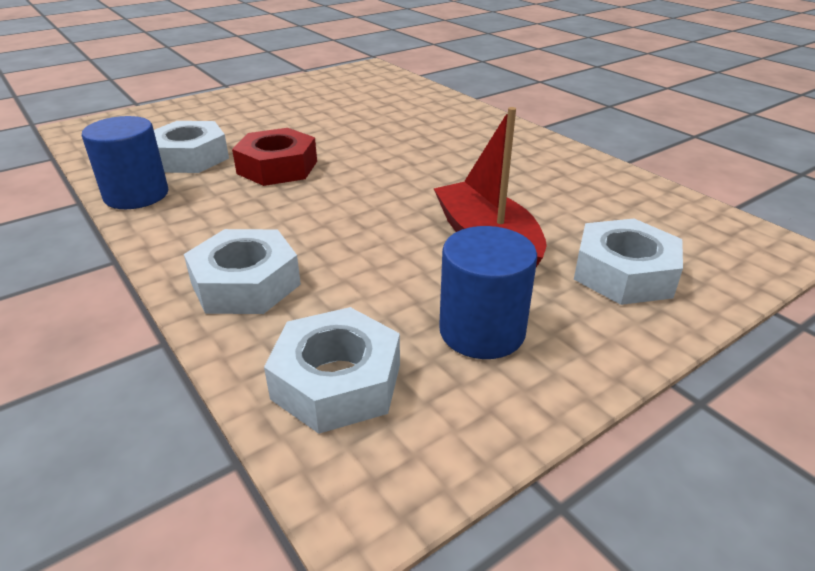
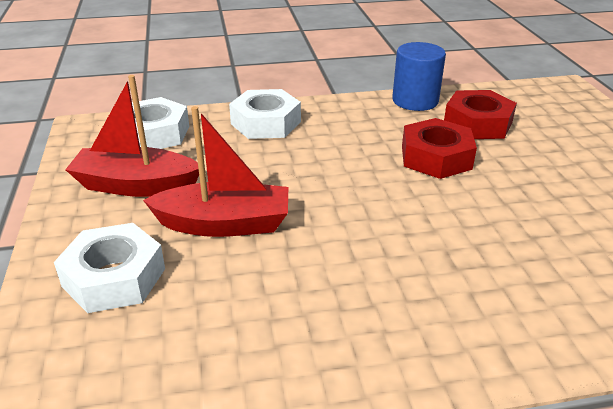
camera: 115 degrees right, 0 degrees up
white nut [154,121,229,173] -> red nut [444,90,517,139]
blue cylinder [439,226,537,359] -> red boat [65,75,199,197]

